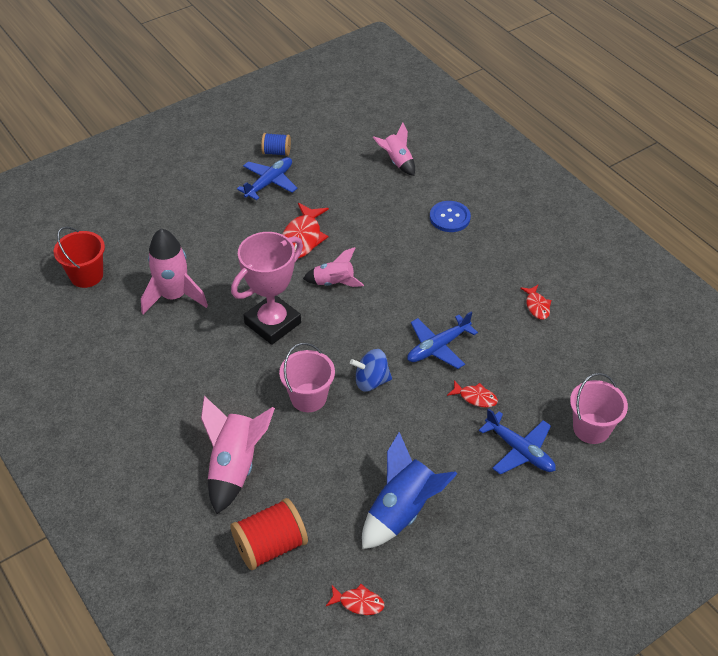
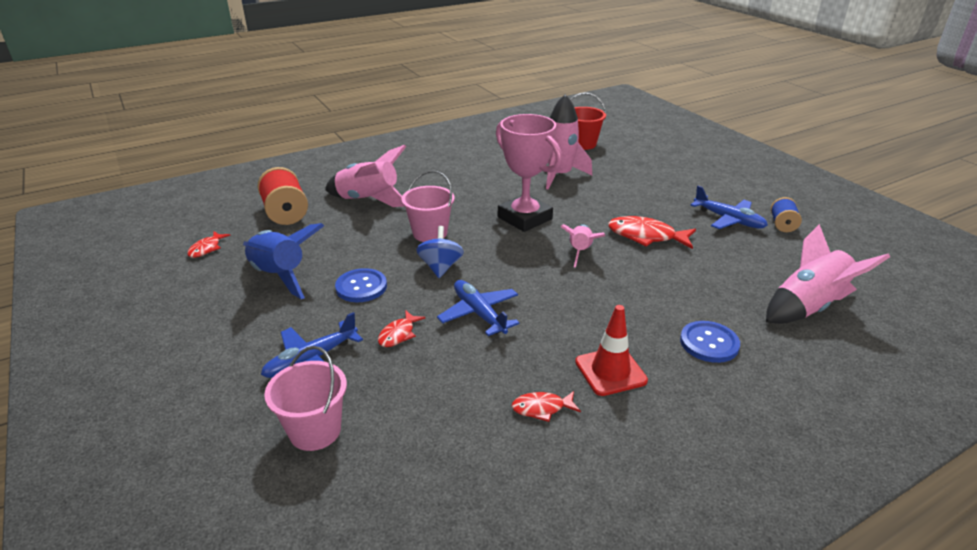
camera: 95 degrees right, 15 degrees down
pink rocket [373,123,415,176] -> pink rocket [766,224,890,324], size x1.62
none -> blue button [335,268,387,302]
none -> red traffic cone [575,305,648,396]

